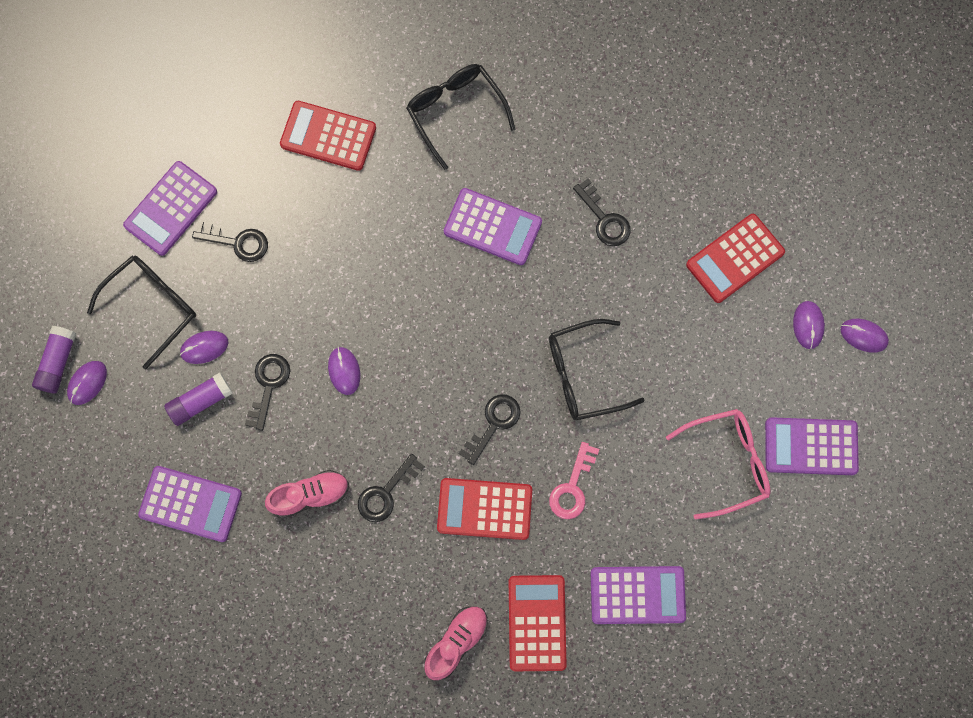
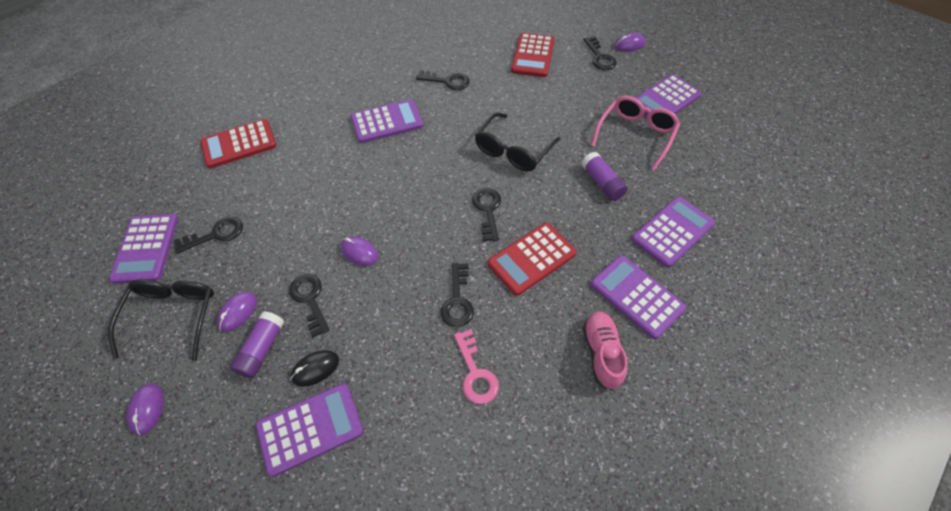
camera: 40 degrees left, 20 degrees down
purple glue stick [32,326,76,394] -> purple glue stick moved to [581,152,628,201]
pink shoe [265,470,349,518] -> none
black glasses [406,64,515,170] -> none
red calculator [509,575,567,671] -> purple calculator [590,255,687,339]
pink key [549,442,599,519] -> pink key moved to [454,329,499,404]
purple mouse [793,301,825,349] -> black key [583,36,617,70]
none -> black mouse [291,350,339,387]

